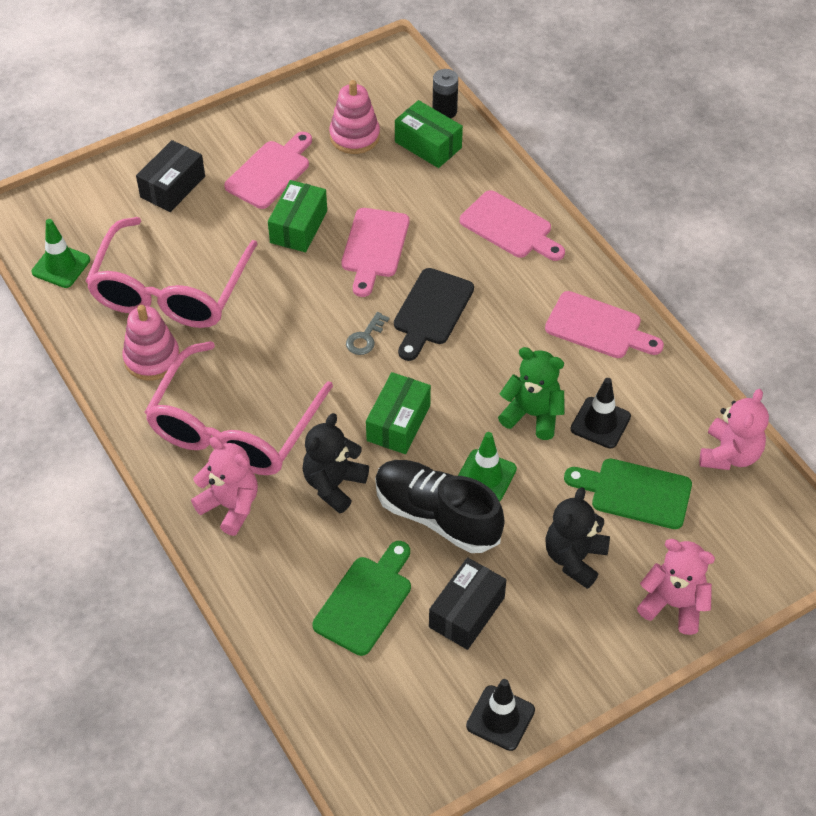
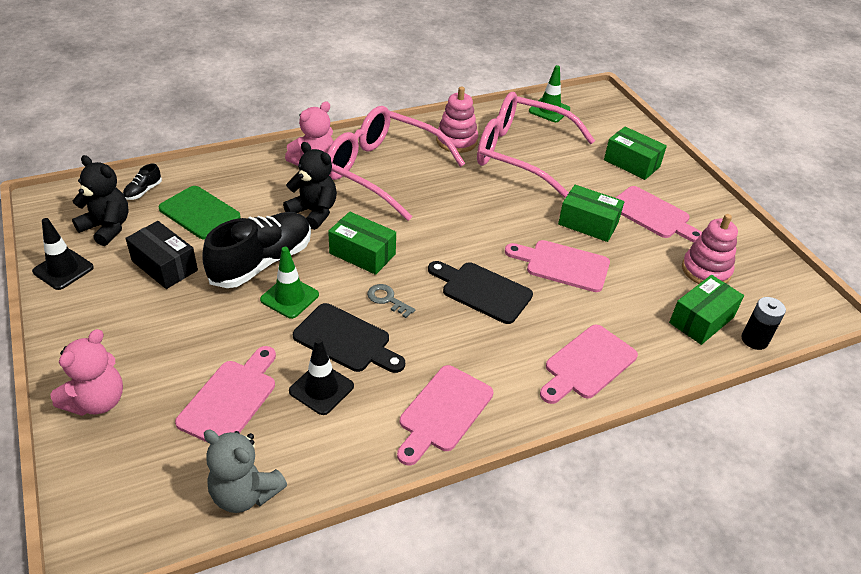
camera: 95 degrees right, 10 degrees down
black box [136,140,205,212] -> green box [604,127,667,180]
grey key [346,312,390,355] -> grey key moved to [367,284,415,318]
green teddy bear [498,347,565,440] -> black cutting board [293,303,405,373]
black teddy bear [545,487,610,589] -> black teddy bear moved to [72,155,128,246]
green cutting board [564,458,692,529] -> pink cutting board [175,346,276,443]
pink teddy bear [699,389,769,470] -> grey teddy bear [204,430,287,513]
none -> black shoe [123,164,162,200]

